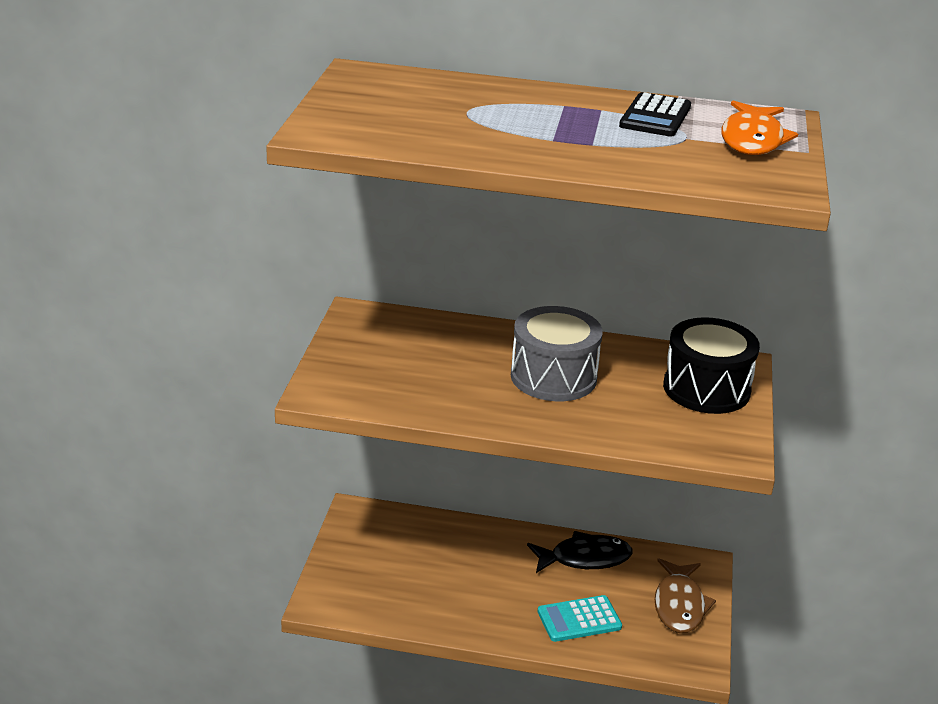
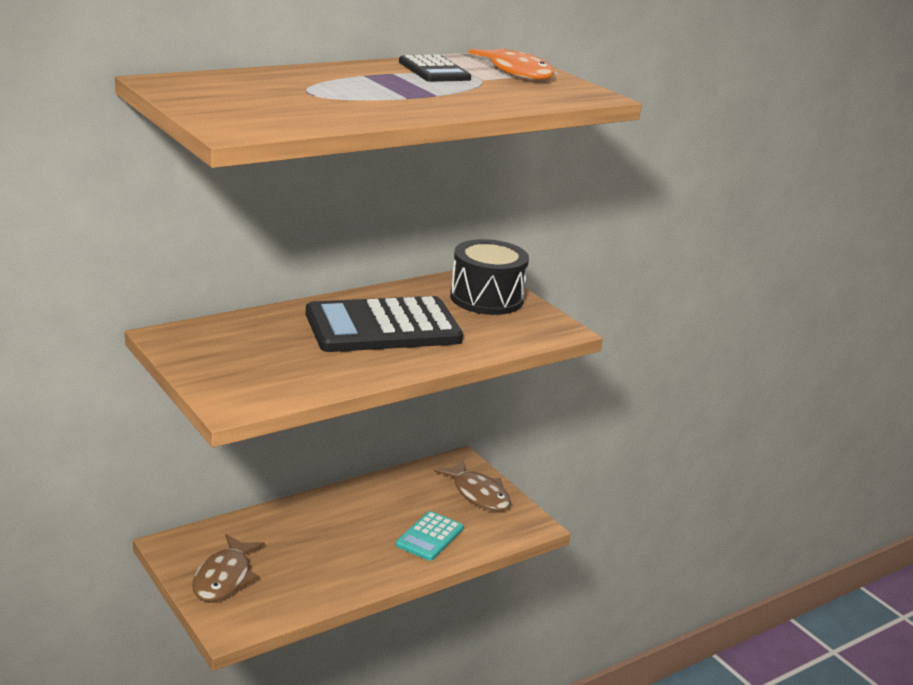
camera: 45 degrees left, 5 degrees down
grey drum [511,306,603,401] -> black calculator [306,296,463,352]
black fish [527,531,632,573] -> none
none -> brown fish [192,534,265,602]

